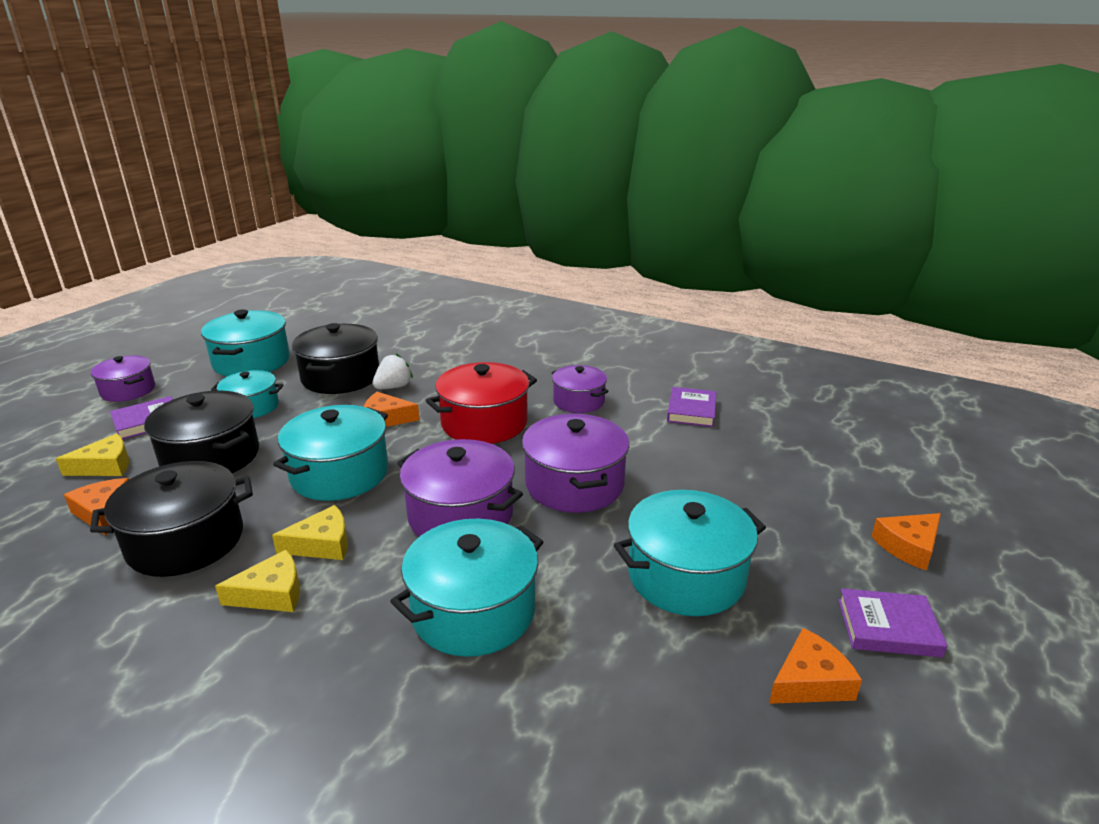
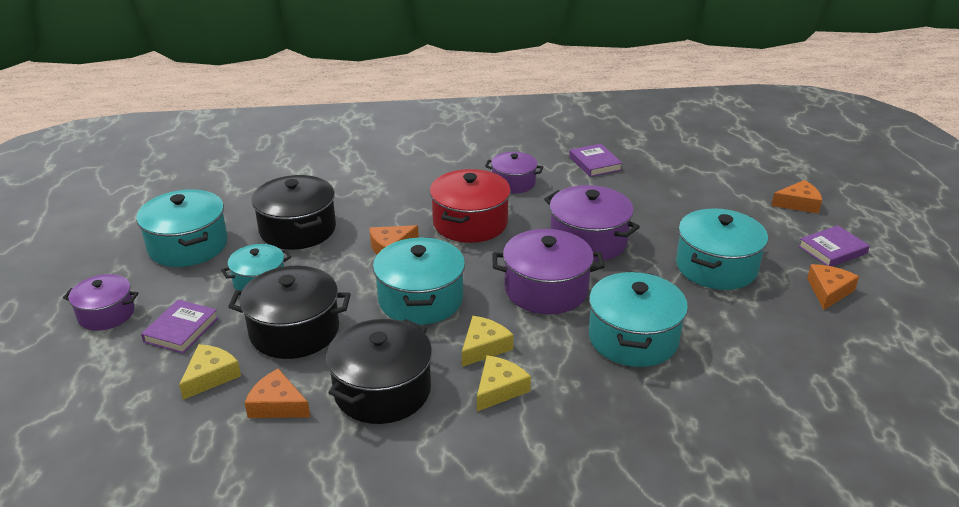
camera: 35 degrees left, 5 degrees up
white strawberry [373,354,413,389] -> none
orange cheese [871,513,941,571] -> orange cheese turned 120 degrees counterclockwise [771,180,822,214]

